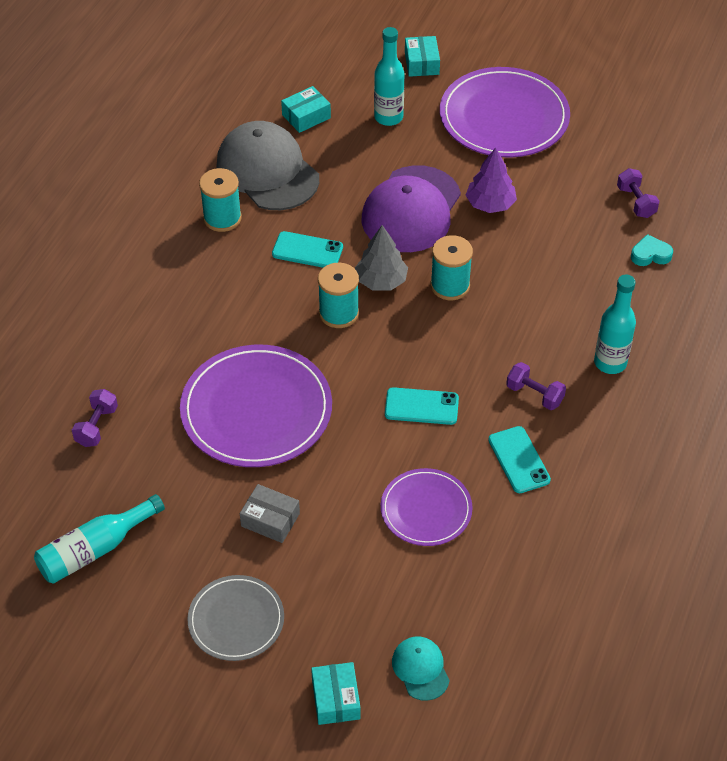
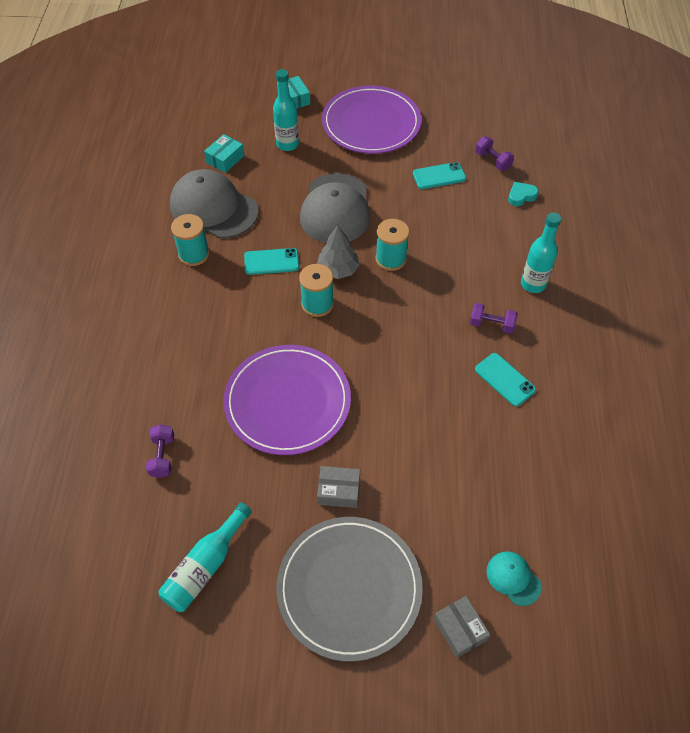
camera: 20 degrees left, 5 degrees up
grey plate [187,575,284,661] -> grey plate [276,517,423,662], size x1.73
turquoise box [311,662,361,725] -> grey box [434,596,490,658]
purple cap [361,165,461,252] -> grey cap [300,173,370,243]
purple plate [381,468,473,546] -> none
turquoise phone [385,387,459,425] -> turquoise phone moved to [413,162,466,189]
purple tree [465,147,517,213] -> none

